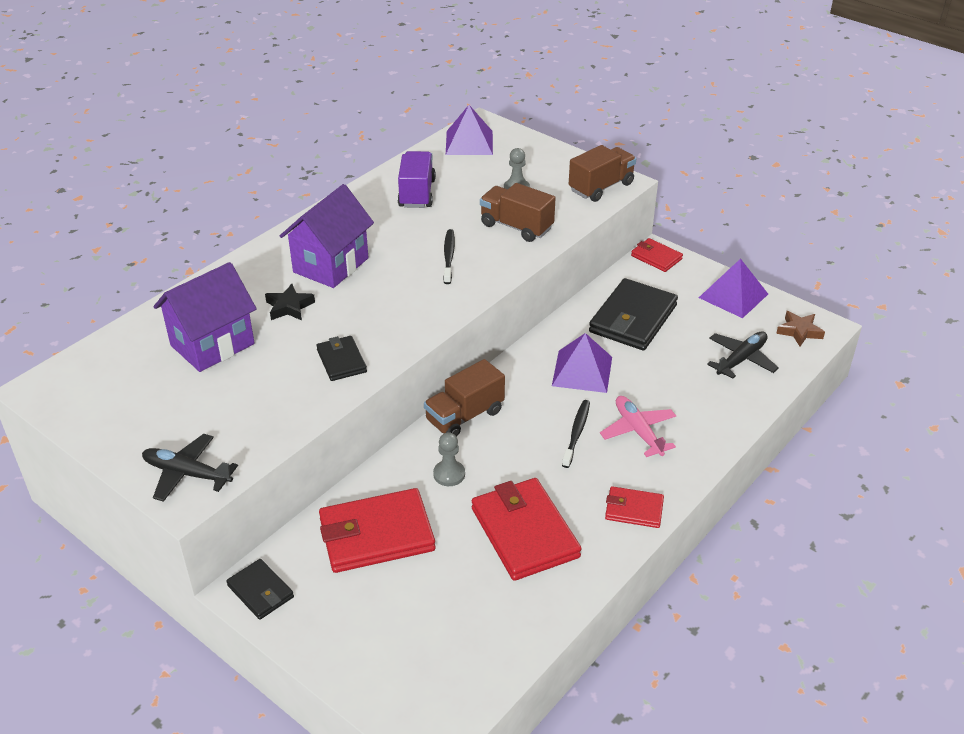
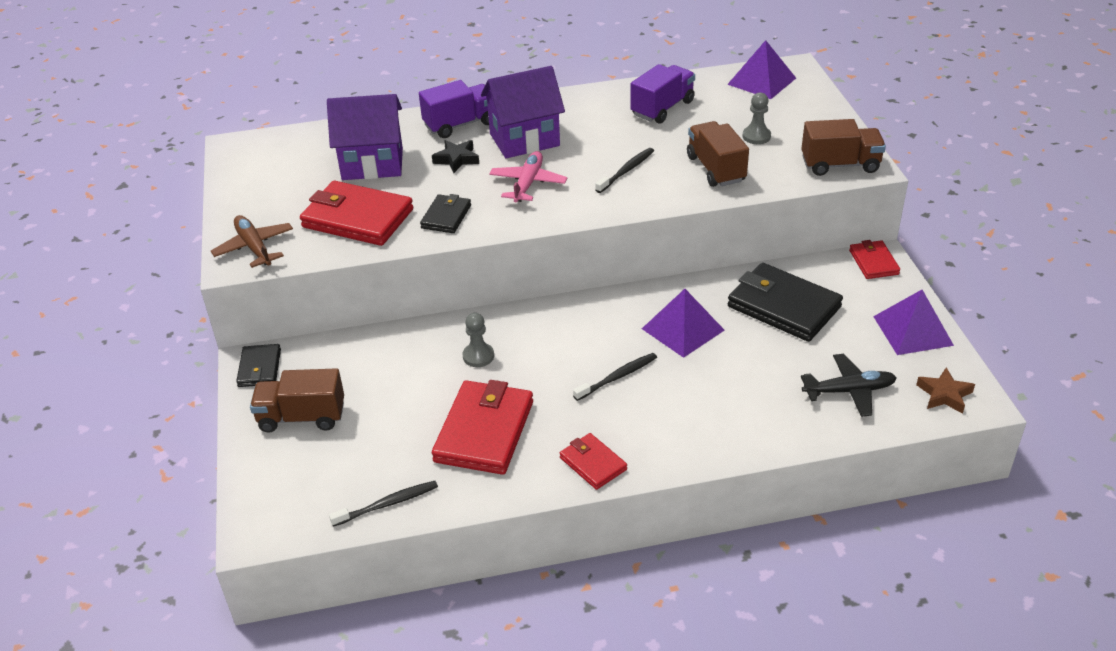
camera: 40 degrees right, 0 degrees up
black plane [142,434,238,502] -> brown plane [211,215,293,268]
red wallet [319,488,436,573] -> red wallet moved to [300,181,413,246]
brown truck [424,359,505,437] -> brown truck moved to [250,368,344,432]
black wallet [589,278,678,351] -> black wallet turned 60 degrees clockwise [728,263,843,342]
pink plane [600,396,676,457] -> pink plane moved to [489,151,567,203]
none -> black toothbrush [329,481,438,527]
none -> purple truck [419,80,489,138]

